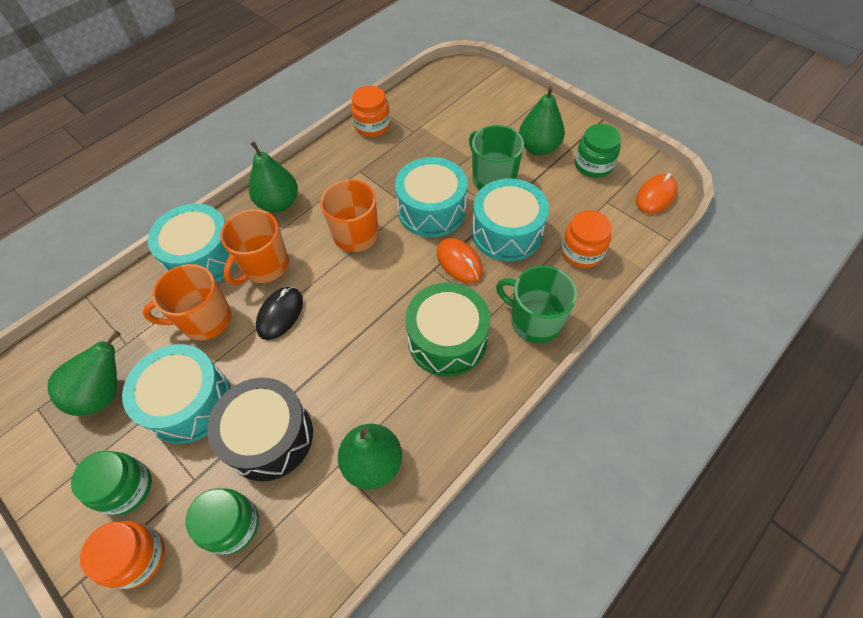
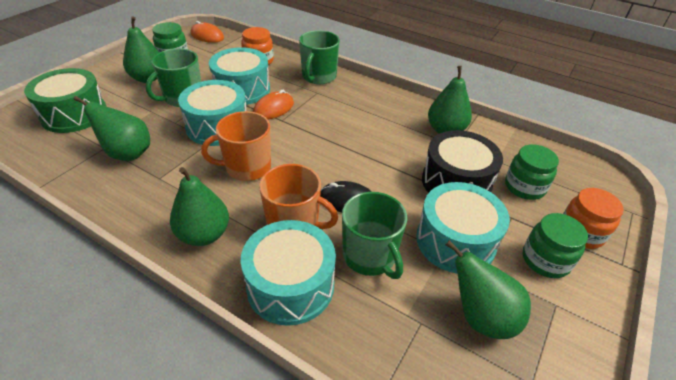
camera: 105 degrees left, 15 degrees down
orange mug [143,264,231,340] -> green mug [342,192,407,279]
orange jar [351,86,390,137] -> none
green drum [405,282,490,377] -> green drum moved to [24,68,107,133]
none -> green pear [73,96,150,161]

